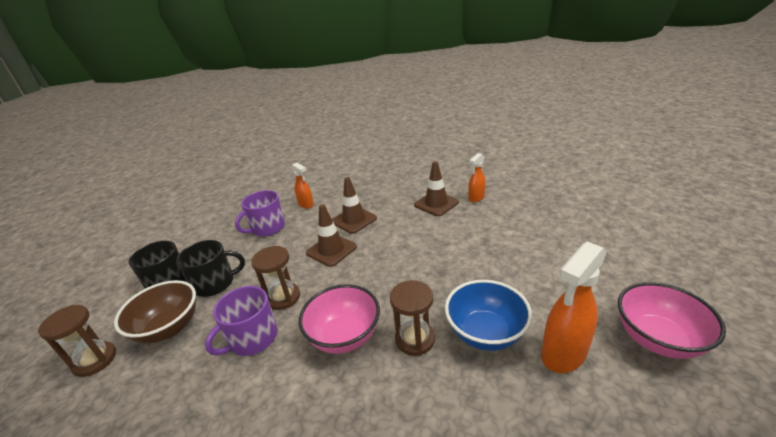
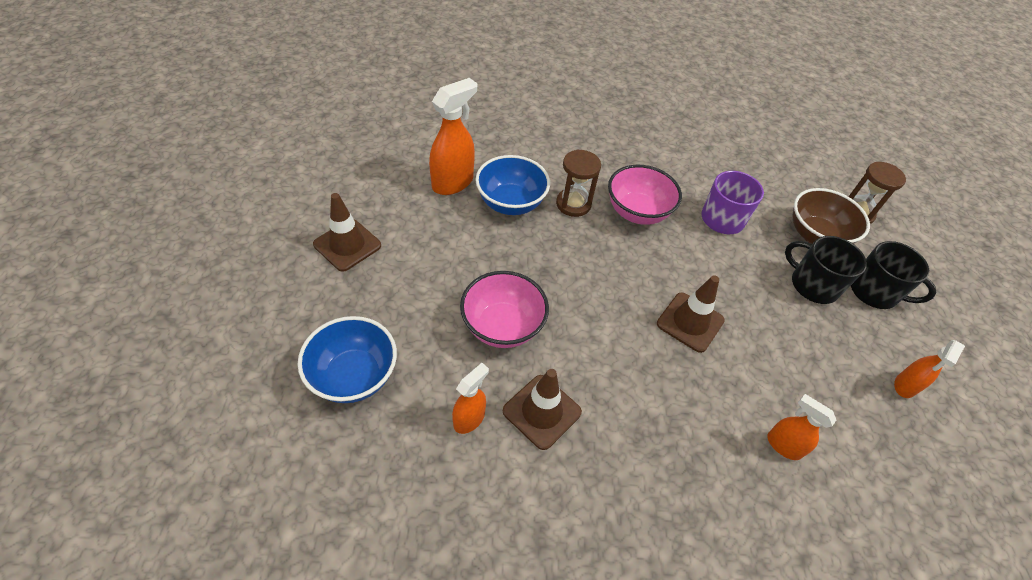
camera: 170 degrees right, 20 degrees up
black mug [176,240,245,297] -> black mug turned 60 degrees clockwise [785,236,867,304]
purple mug [235,190,285,236] -> none
brown hourglass [251,246,300,310] -> none
brown traffic cone [332,177,377,234] -> brown traffic cone moved to [313,193,381,272]
pink bowl [618,282,726,359] -> pink bowl moved to [460,271,549,348]
none -> blue bowl [298,316,397,403]
none -> orange spray bottle [894,340,965,398]

